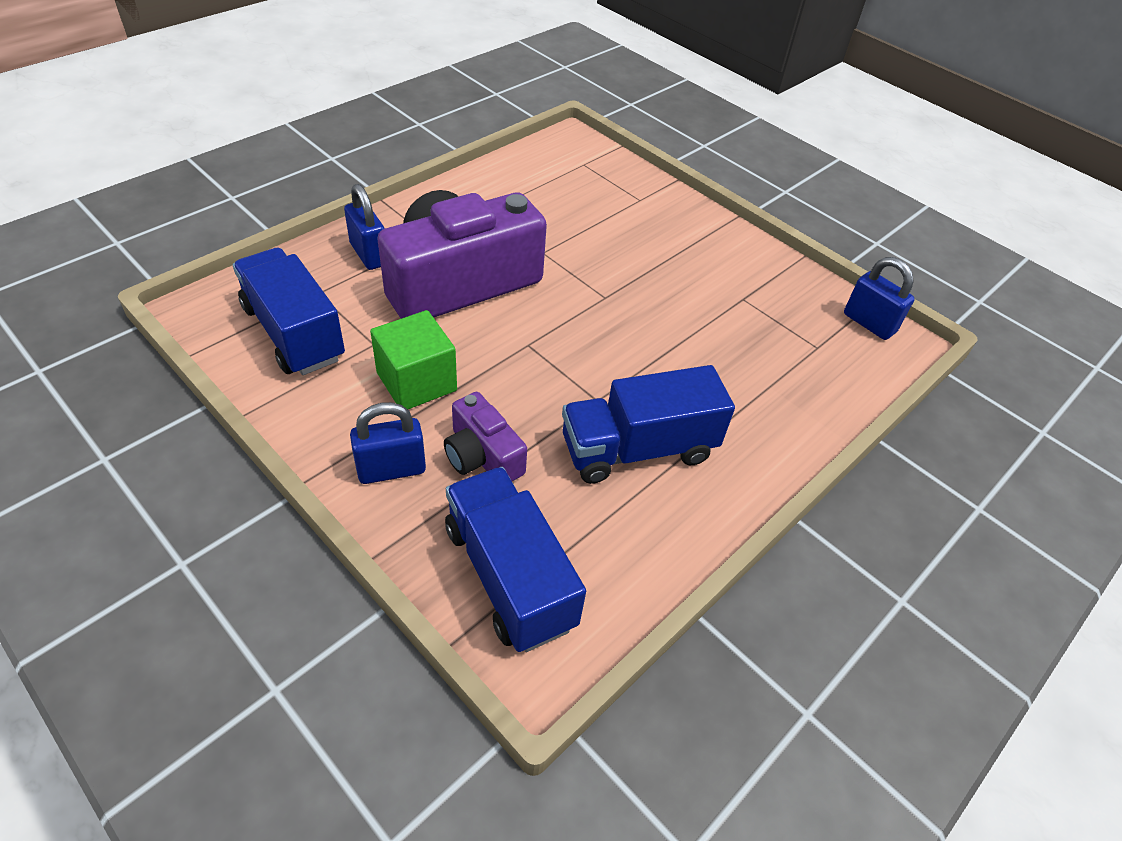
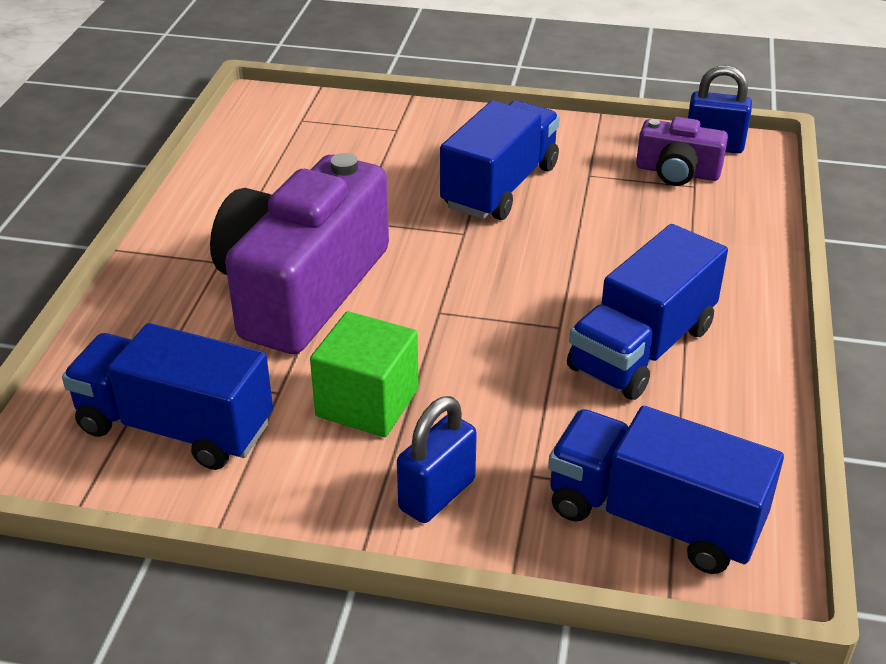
camera: 30 degrees left, 10 degrees down
blue padlock [344,184,385,270] -> none
purple camera [444,392,527,481] -> purple camera moved to [636,117,728,186]
none -> blue truck [440,100,560,220]

